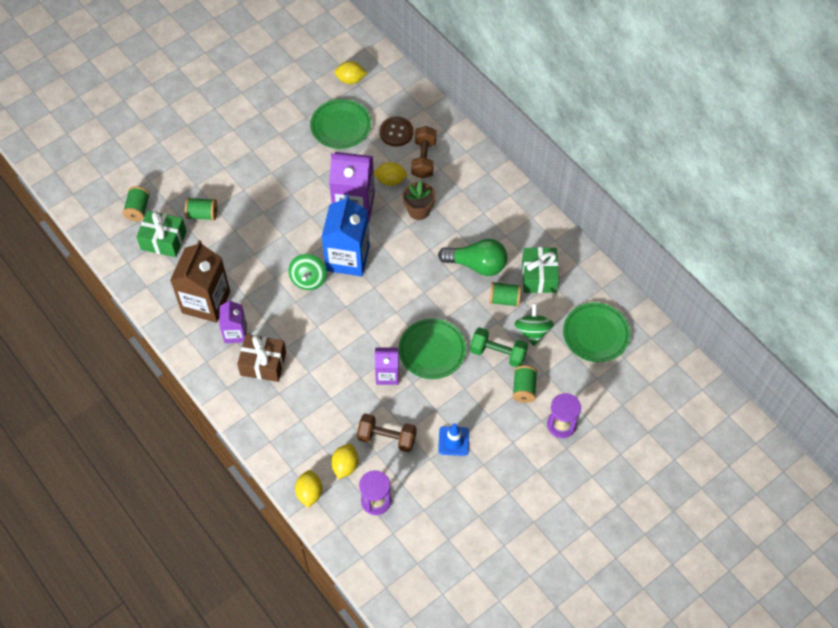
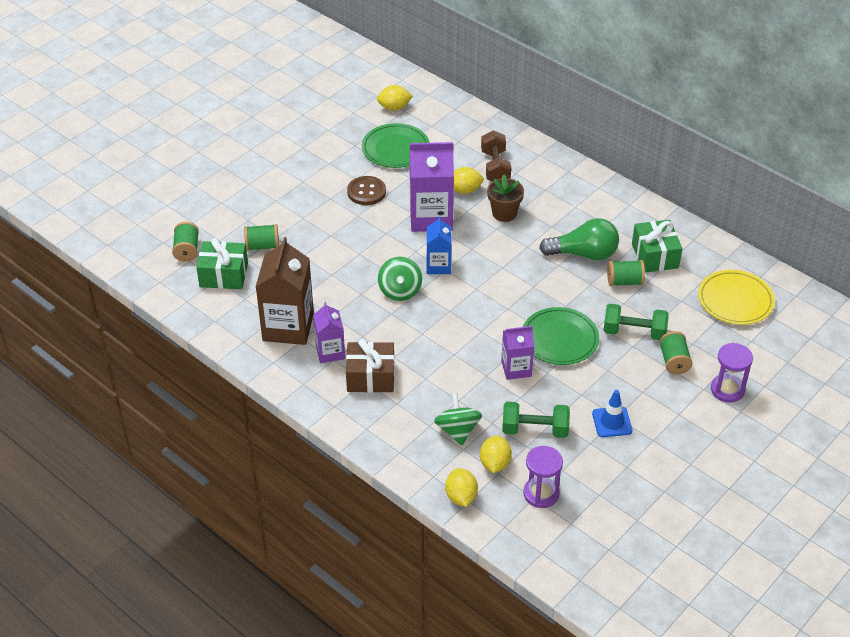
camera: 10 degrees left, 15 degrees down
blue carton [322,195,370,277] -> blue carton [427,216,452,274], size x0.57
brown dumbbell [357,413,417,452] -> green dumbbell [502,402,570,438]
brown button [380,117,414,147] -> brown button moved to [347,176,386,205]
green spinning top [514,303,554,346] -> green spinning top moved to [434,393,482,445]
green plate [563,303,630,362] -> yellow plate [698,270,775,325]

